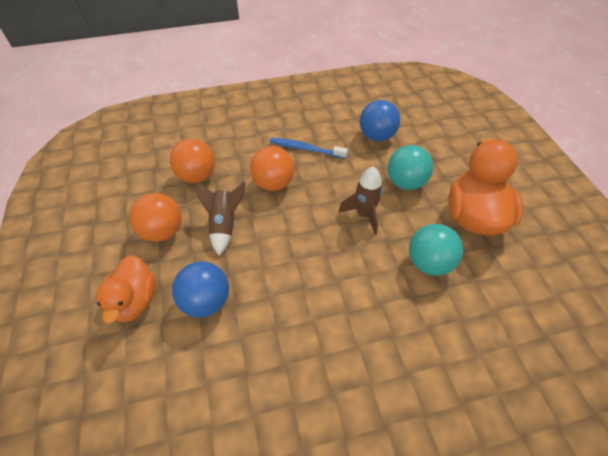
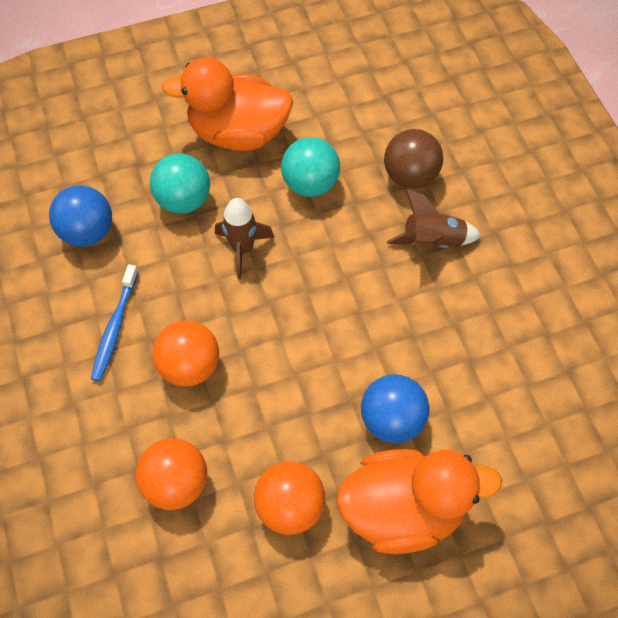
camera: 95 degrees left, 10 degrees up
orange duck [96,255,156,324] -> orange duck [336,449,502,554], size x1.54
brown rocket [197,181,245,256] -> brown rocket moved to [387,189,481,248]
none -> brown ball [384,129,443,189]

